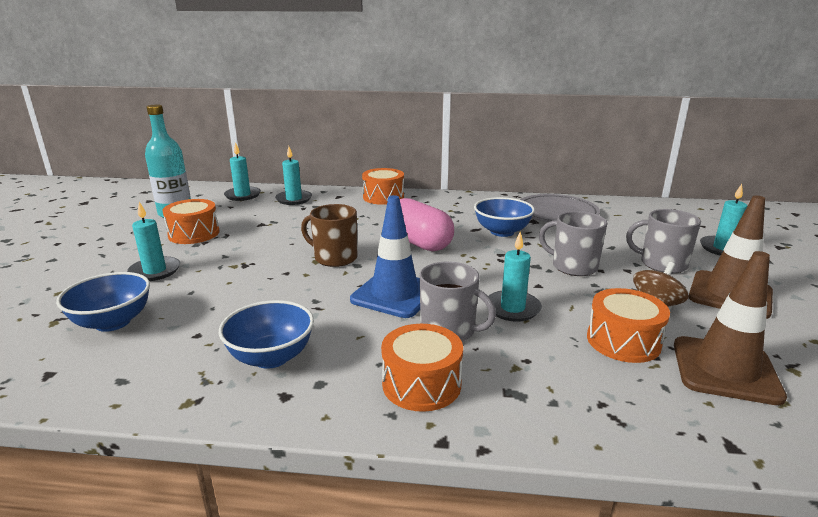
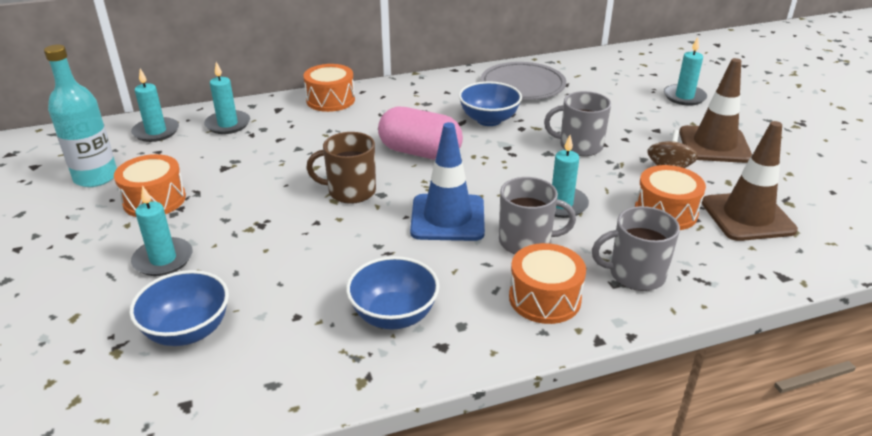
camera: 25 degrees left, 10 degrees up
grey mug [626,209,701,274] -> grey mug moved to [592,206,680,291]

